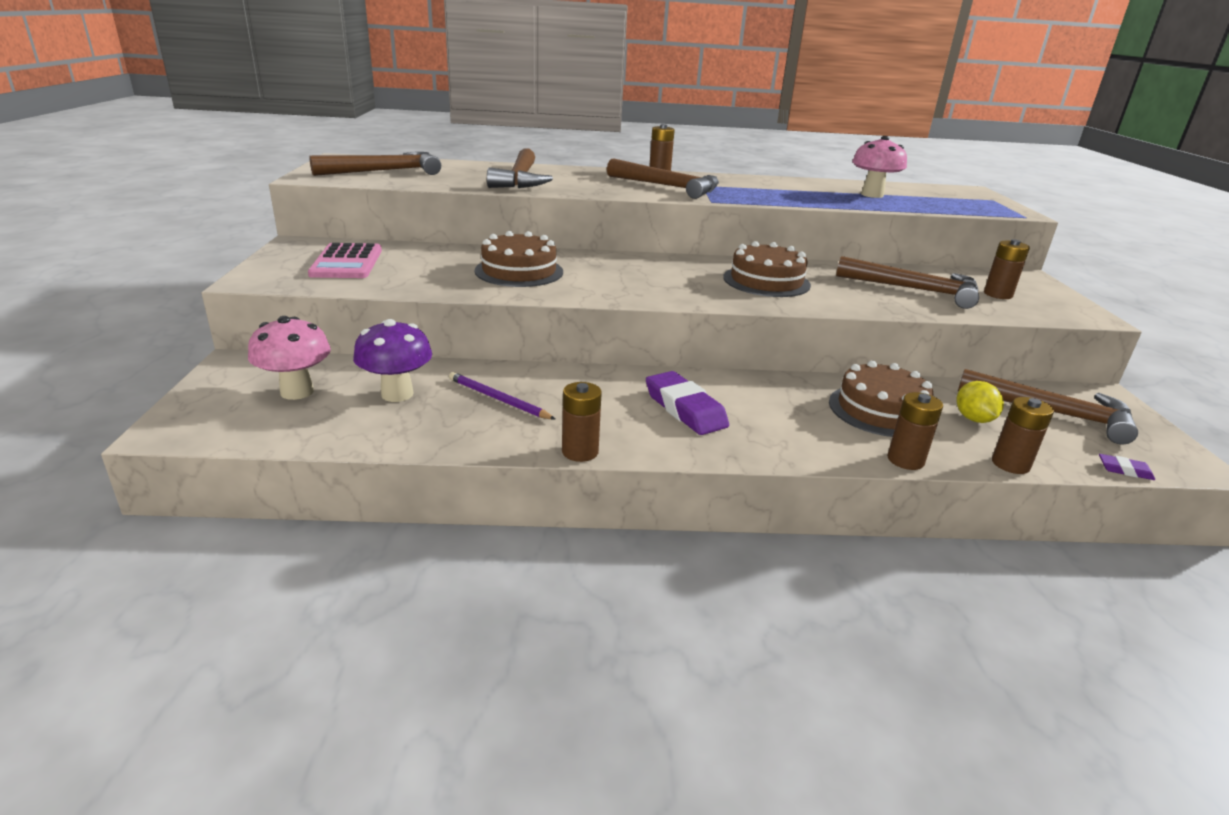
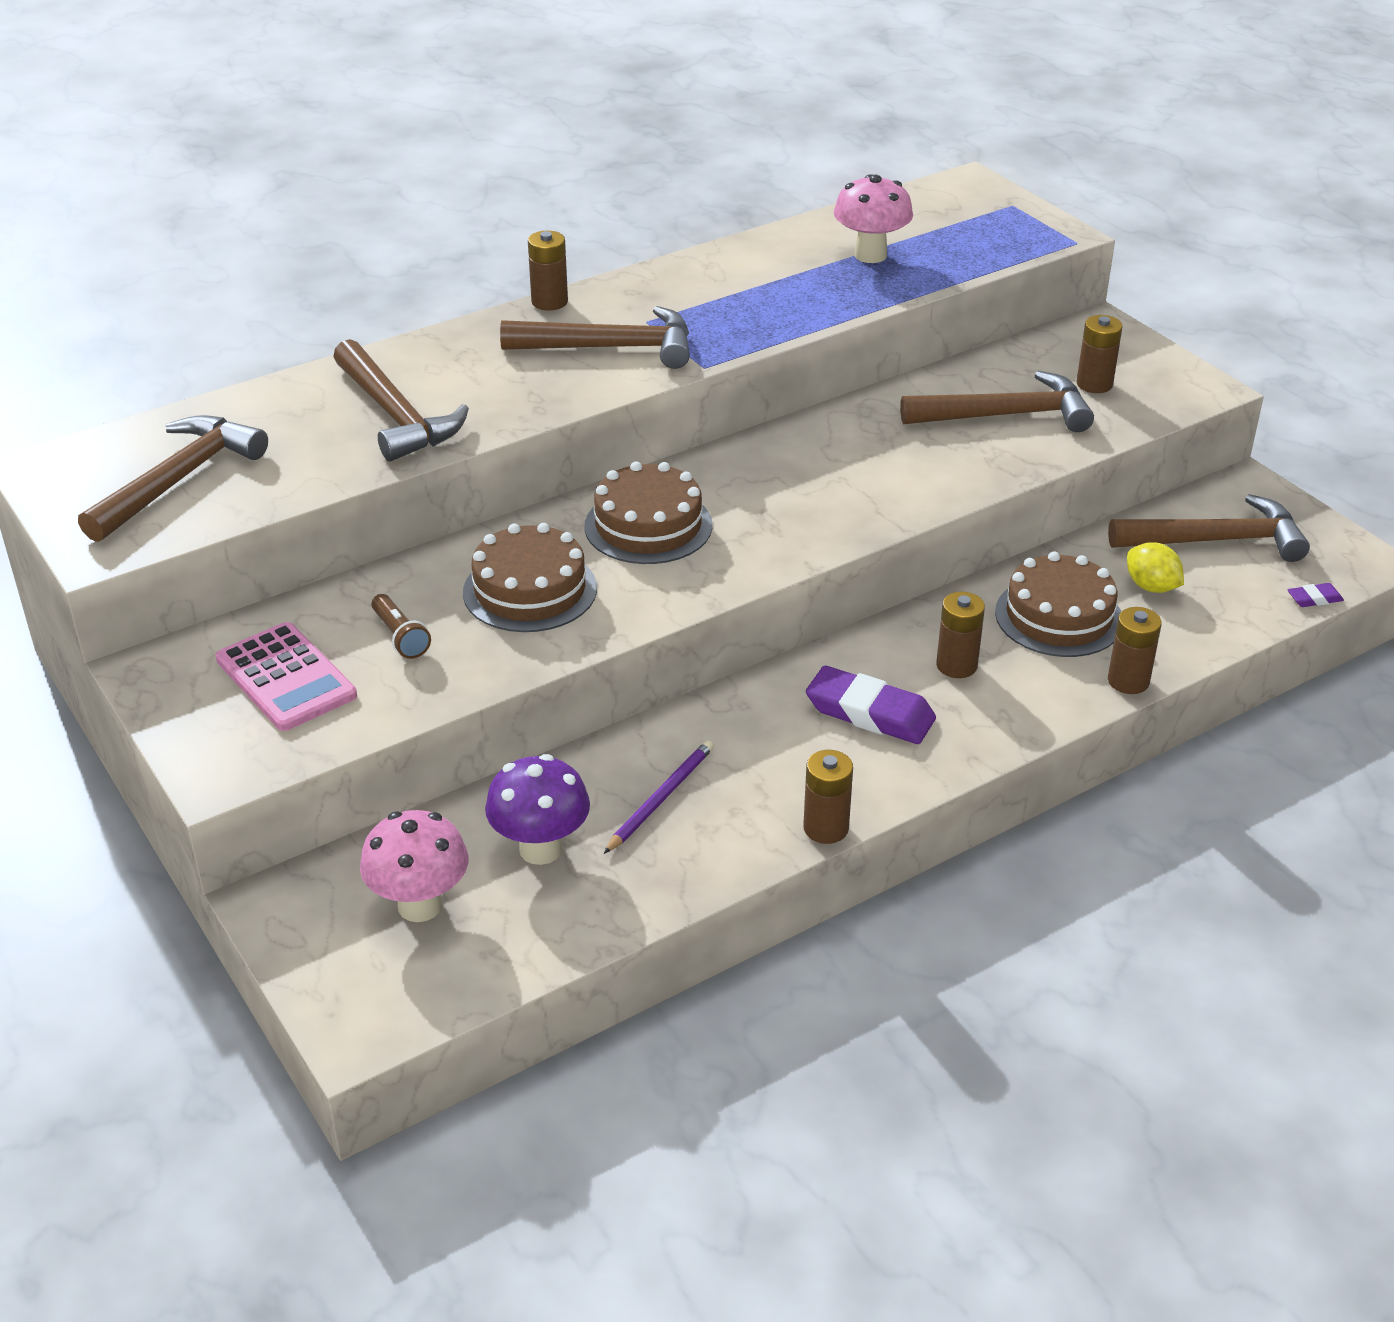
camera: 30 degrees left, 10 degrees up
purple pencil [449,372,555,419] -> purple pencil turned 120 degrees clockwise [604,740,714,854]
brown cake [723,241,811,297] -> brown cake moved to [584,461,712,564]
brown battery [992,397,1054,474] -> brown battery moved to [936,592,985,678]
none -> brown flashlight [371,594,431,659]

